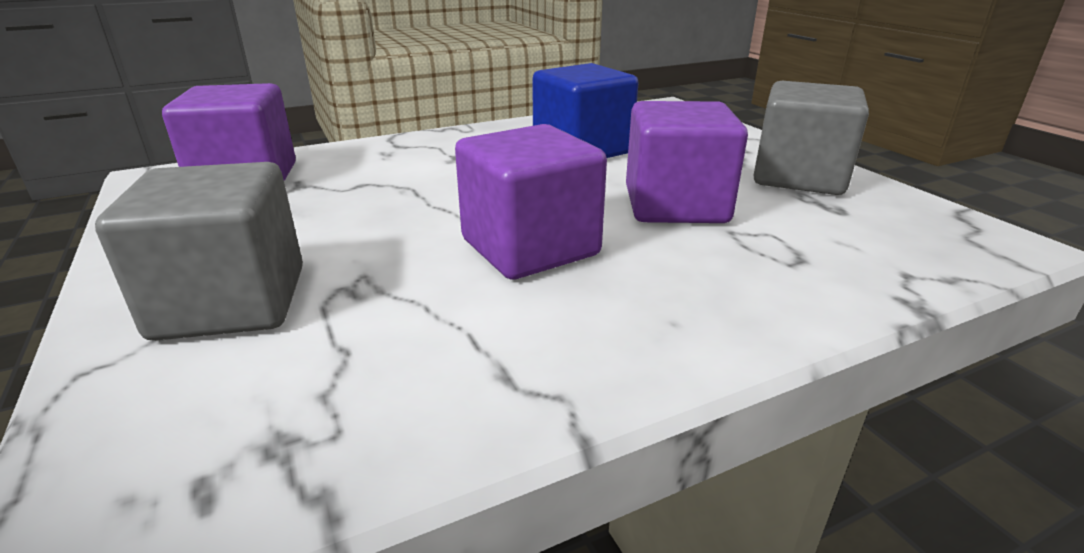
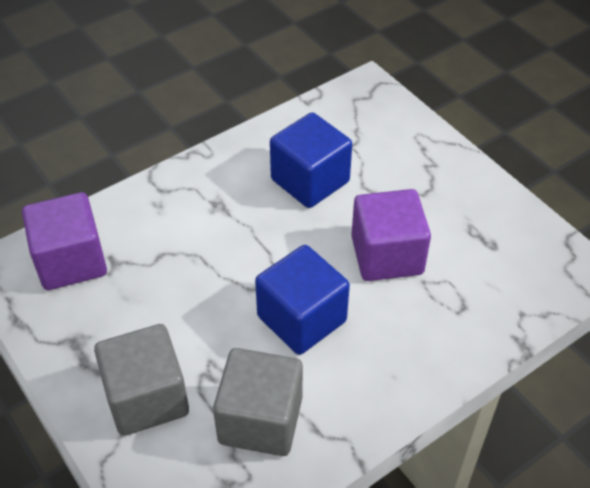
camera: 10 degrees left, 20 degrees up
purple cube [455,124,607,280] -> blue cube [255,245,350,355]
grey cube [753,81,869,195] -> grey cube moved to [213,348,303,456]

